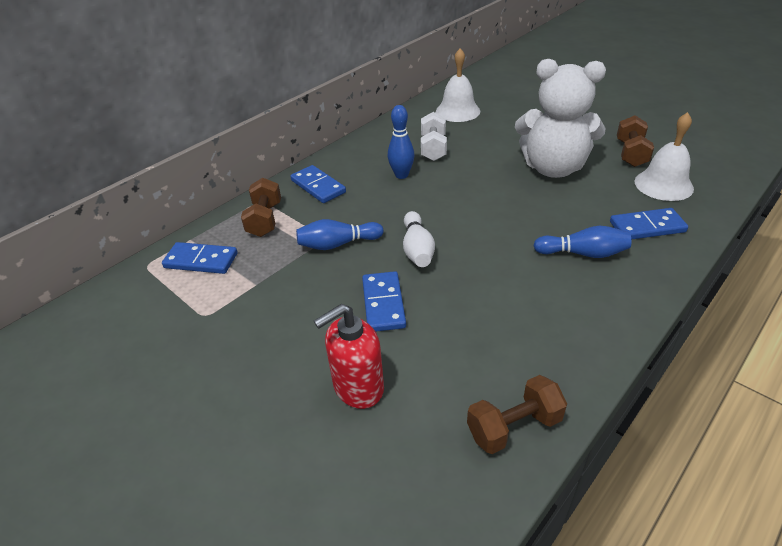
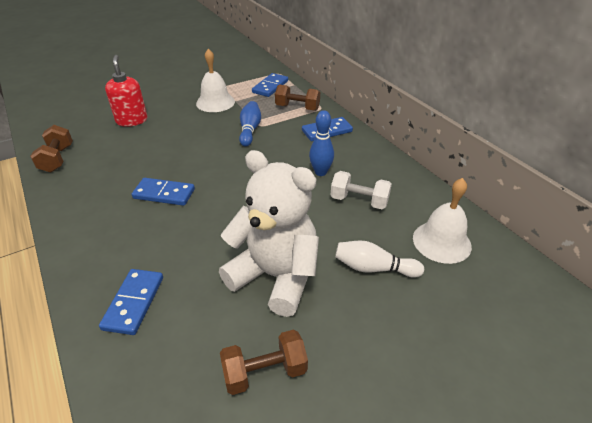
camera: 105 degrees right, 0 degrees up
blue domino [362,271,406,332] -> blue domino moved to [132,178,195,206]
white bowling pin [403,211,435,267] -> white bowling pin moved to [335,241,424,278]
white teddy bear [515,59,606,178] -> white teddy bear turned 90 degrees clockwise [219,150,319,317]
blue bowling pin [534,226,631,258] -> none
brown dumbbell [617,115,654,167] -> brown dumbbell turned 45 degrees counterclockwise [220,330,308,395]
white bell [635,112,694,201] -> white bell moved to [196,49,235,112]

